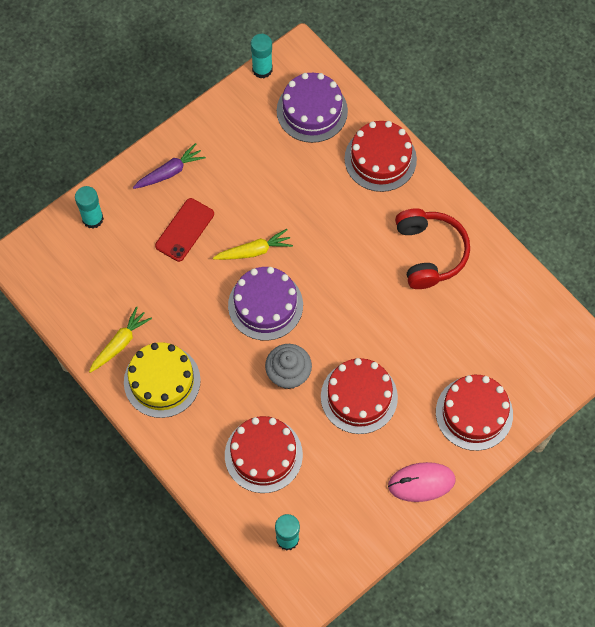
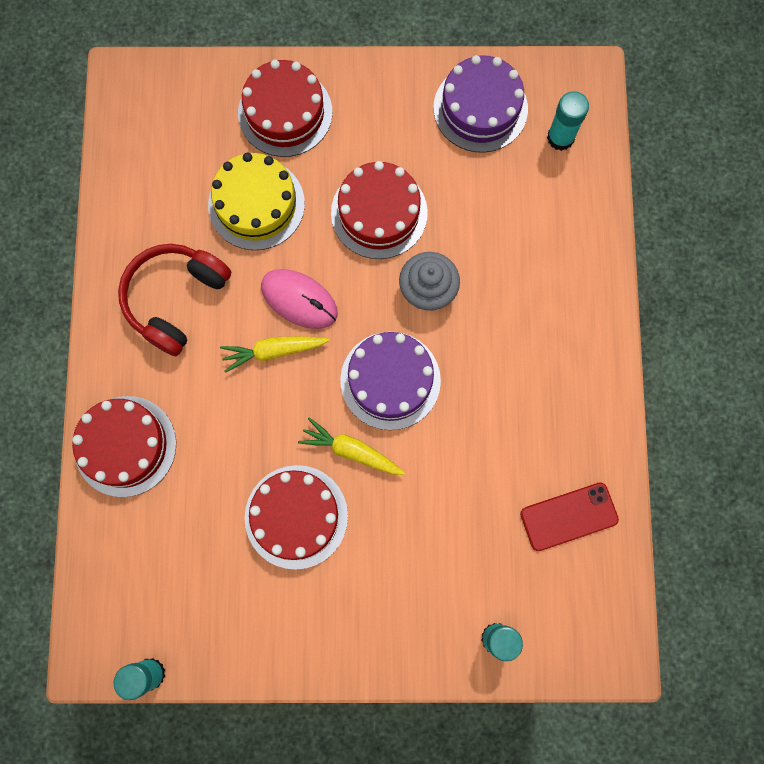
camera: 140 degrees left, 10 degrees up
yellow carrot [89,306,152,373] -> yellow carrot moved to [220,336,330,373]
yellow cake [124,342,201,418] -> yellow cake moved to [208,153,305,250]
purple carrot [133,143,206,189] -> none
red phone [155,198,214,262] -> red phone moved to [520,482,619,551]
red cake [225,416,303,493] -> red cake moved to [245,465,348,570]
purple cake [277,73,348,143] -> purple cake moved to [434,55,528,153]
pink mouse [388,462,456,502] -> pink mouse moved to [261,269,338,329]

